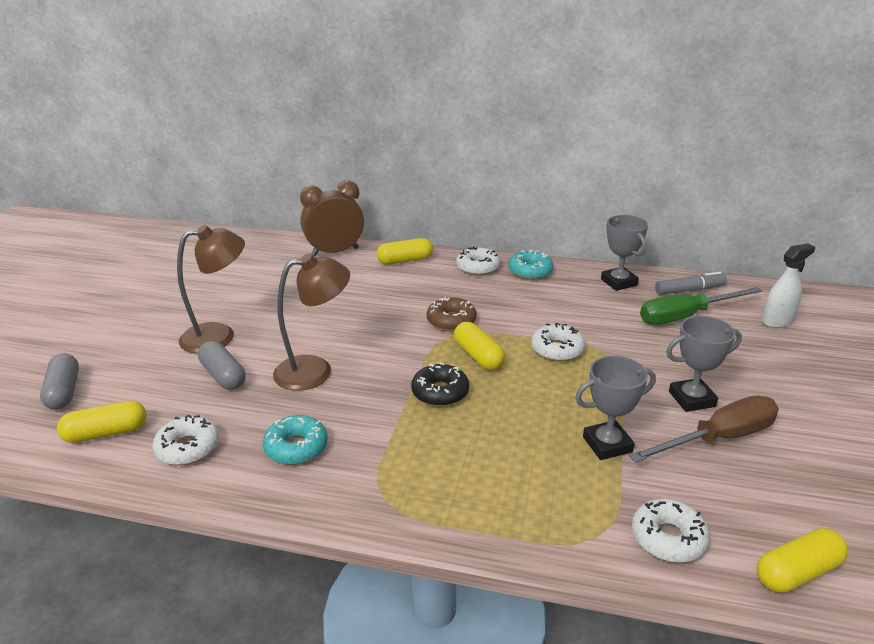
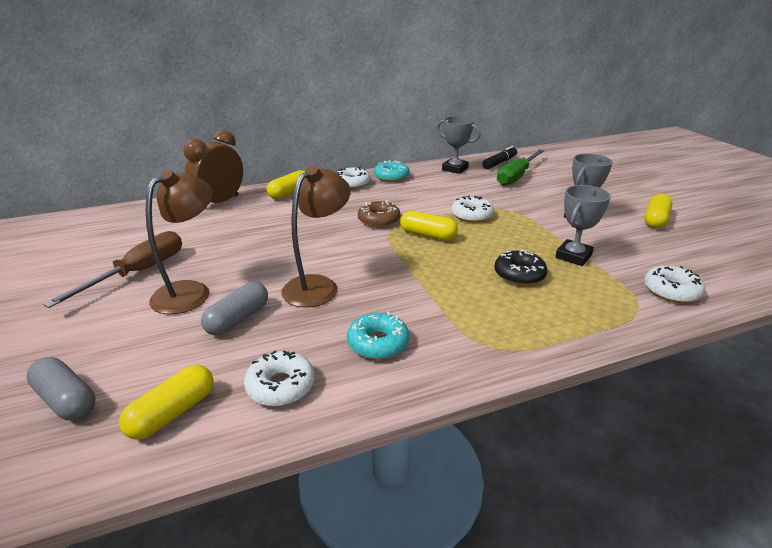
camera: 35 degrees left, 0 degrees up
grey capsule [198,341,246,390] -> grey capsule turned 75 degrees counterclockwise [201,282,268,335]
black donut [411,362,469,406] -> black donut moved to [494,249,548,286]
brown screwdriver [629,396,779,463] -> brown screwdriver moved to [43,231,182,308]
grey marker [655,272,727,295] -> black marker [482,146,517,169]
yellow capsule [757,528,848,593] -> yellow capsule moved to [644,194,672,228]
white spray bottle [762,243,815,328] -> none

